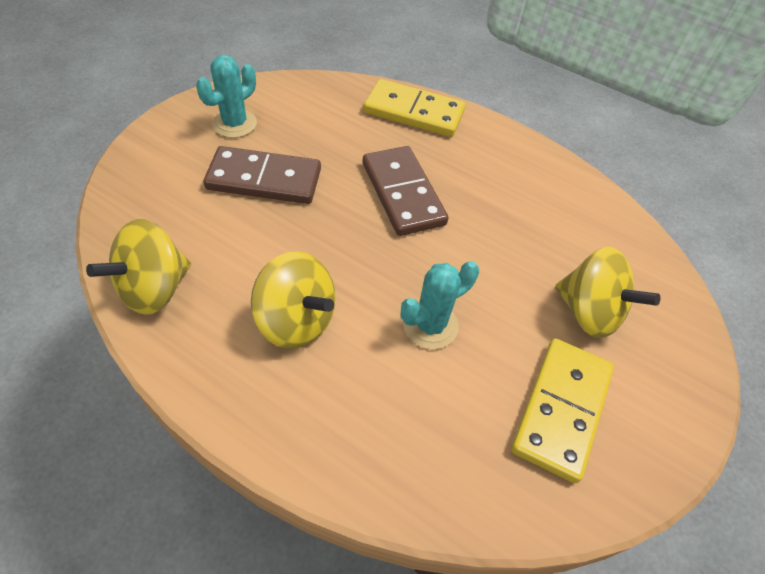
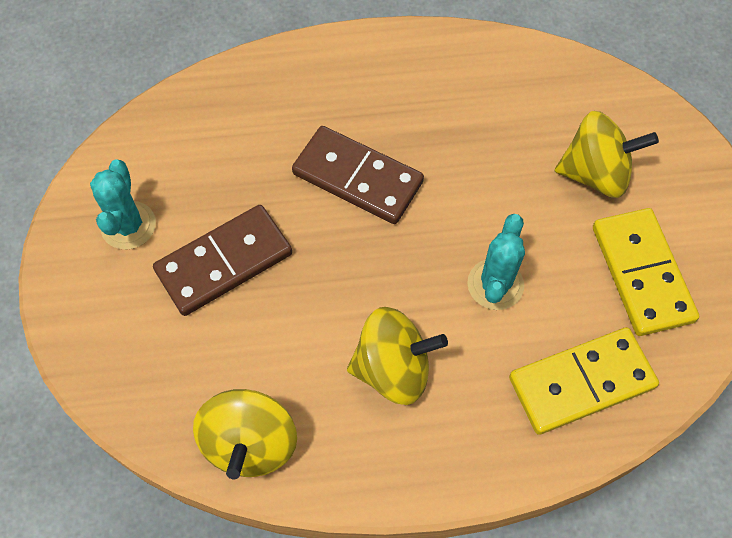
camera: 35 degrees left, 10 degrees up
yellow domino [364,79,466,137] -> yellow domino moved to [509,327,659,435]

